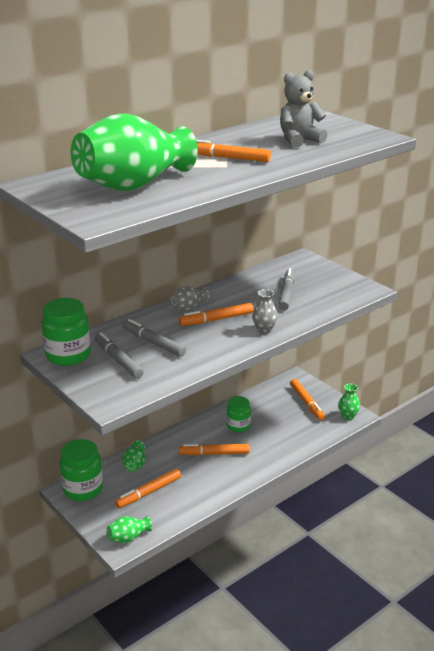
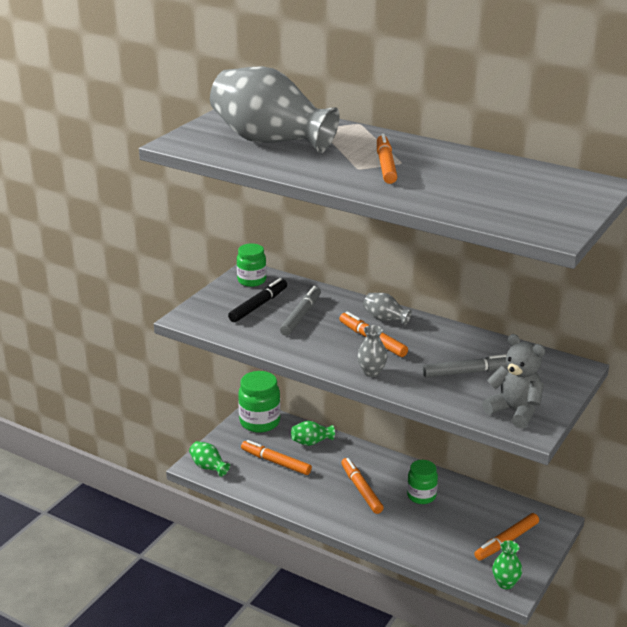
camera: 70 degrees right, 0 degrees up
green jar [41,298,91,366] -> green jar [237,244,267,287], size x0.66
green vase [71,113,198,191] -> grey vase [210,66,340,153]
grey marker [95,332,144,379] -> black marker [228,278,287,322]
grey teddy bear [280,70,327,148] -> grey teddy bear moved to [482,334,545,429]

